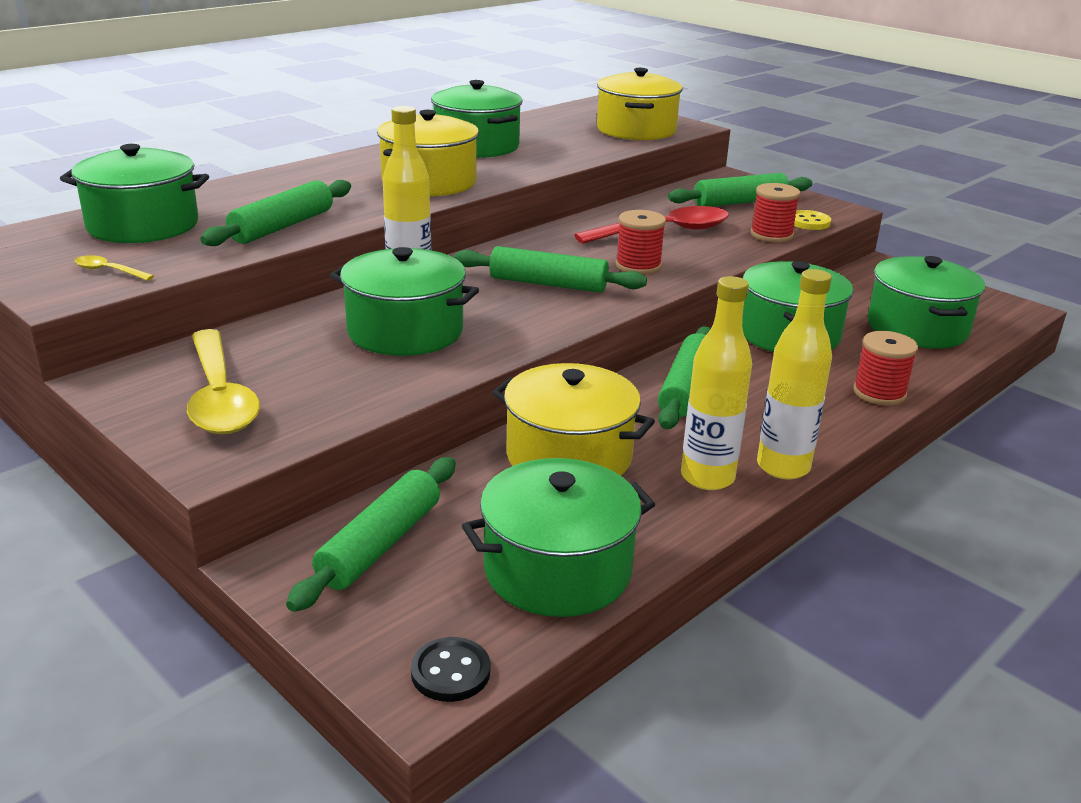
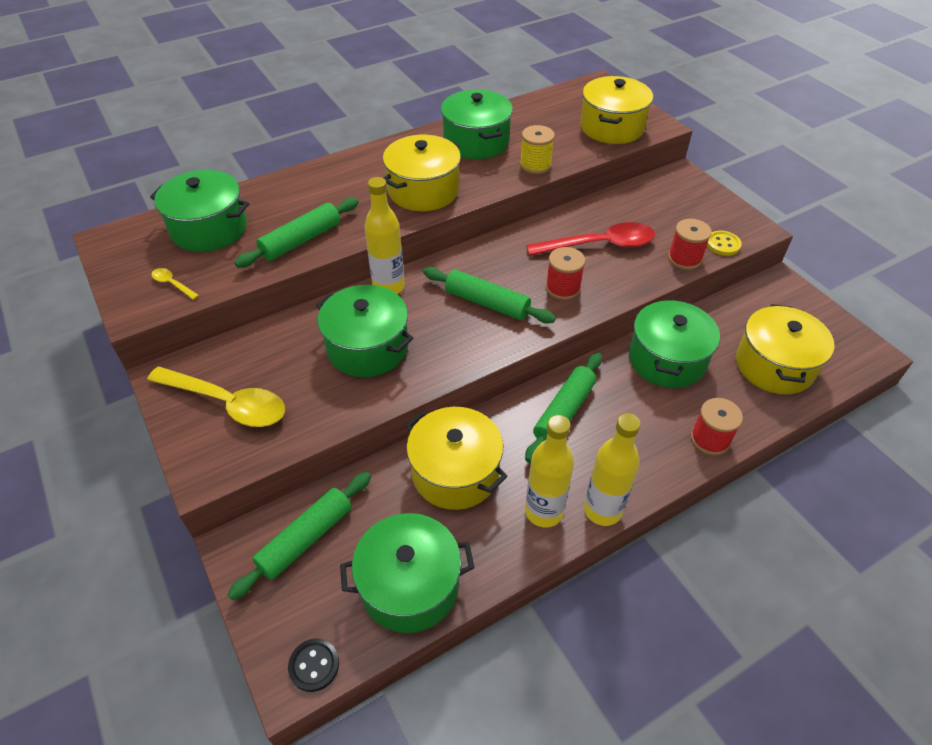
camera: 15 degrees right, 20 degrees up
yellow spoon [187,329,260,434] -> yellow spoon turned 60 degrees counterclockwise [147,367,285,427]
green rolling pin [668,173,812,207] -> none
green pot [868,256,986,349] -> yellow pot [736,304,834,394]
none -> yellow spool [520,125,555,174]

